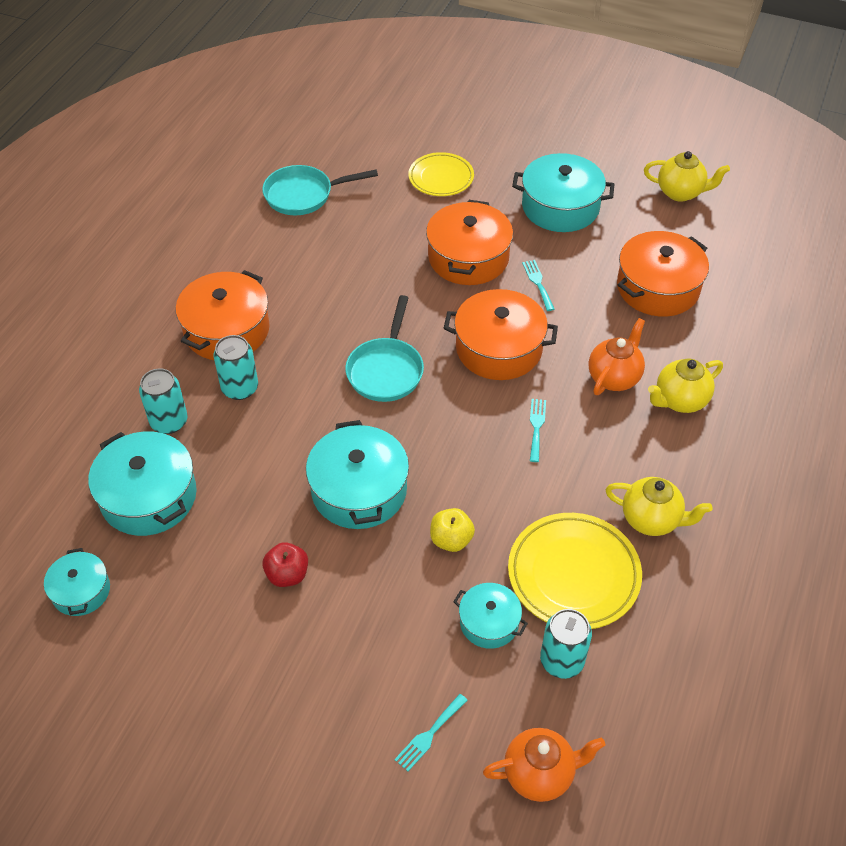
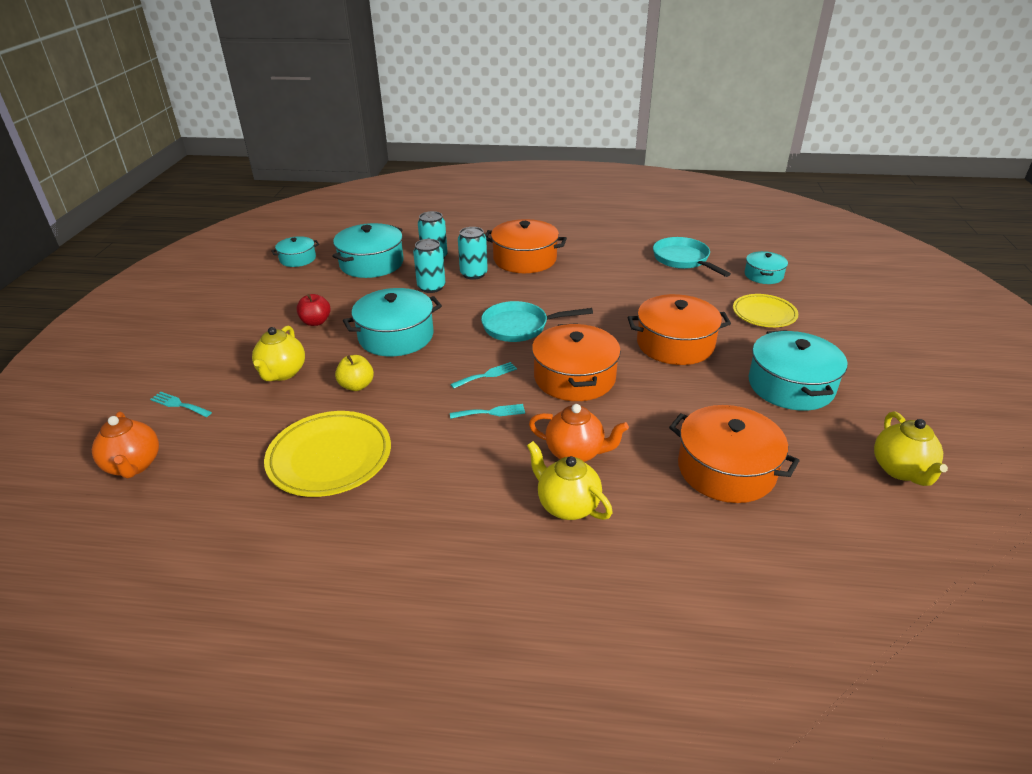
camera: 75 degrees right, 15 degrees down
turquoise pot [453,583,528,649] -> turquoise pot moved to [745,251,788,284]
turquoise fork [522,260,554,311] -> turquoise fork moved to [450,362,517,389]
turquoise can [540,609,592,679] -> turquoise can moved to [413,239,446,293]
yellow teapot [606,477,713,536] -> yellow teapot moved to [252,326,305,381]

